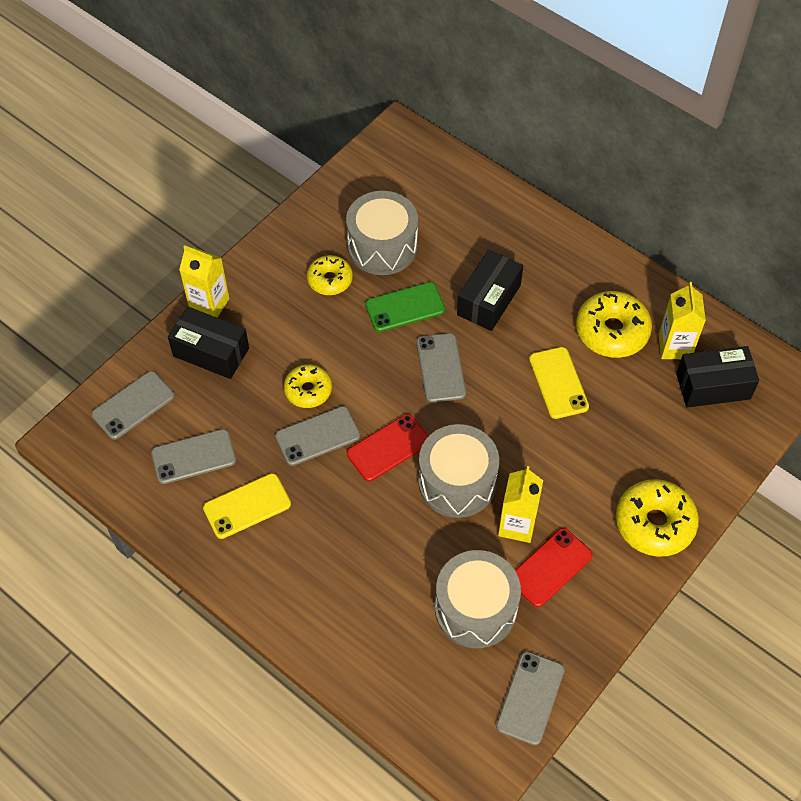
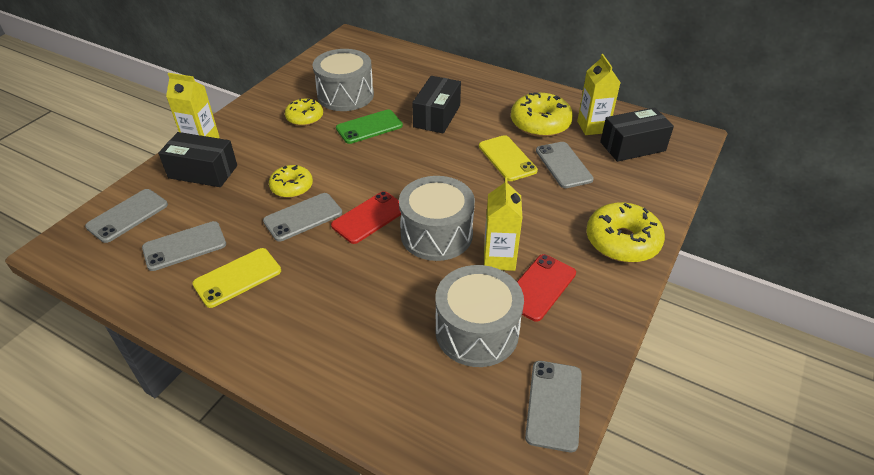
camera: 10 degrees left, 15 degrees down
grey phone [417,333,466,403] -> grey phone moved to [536,142,594,188]

